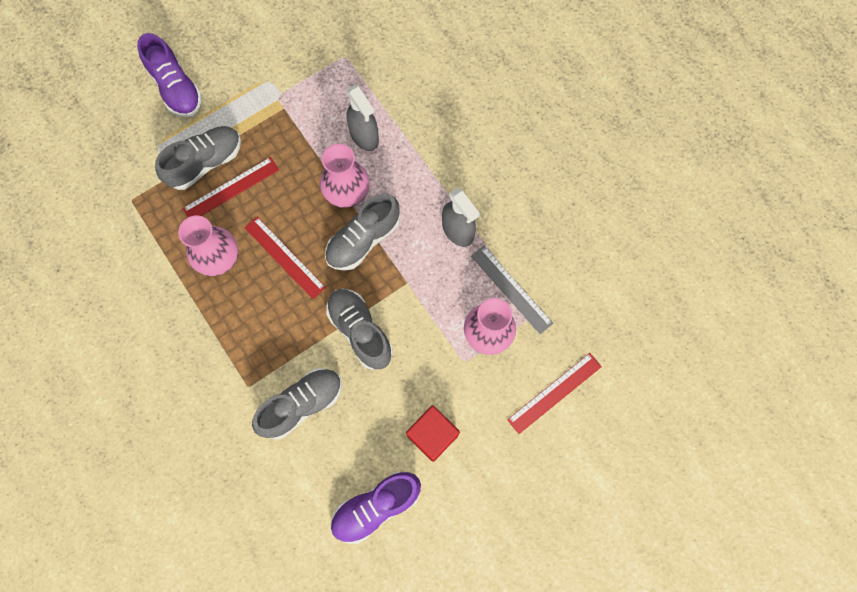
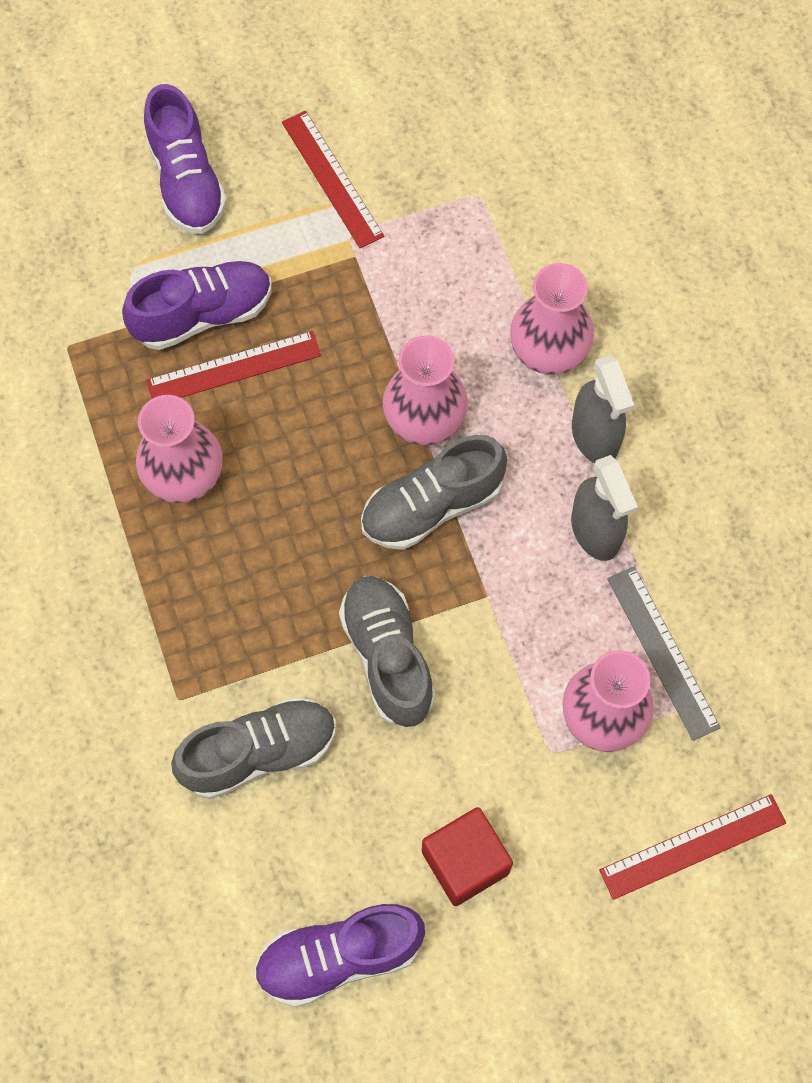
camera: 15 degrees right, 5 degrees down
grey shoe [155,126,241,190] -> purple shoe [122,261,272,350]
red ruler [244,217,326,299] -> red ruler moved to [282,111,384,248]
grey spray bottle [347,85,379,151] -> grey spray bottle moved to [572,355,635,463]
none -> pink vase [510,263,594,375]

